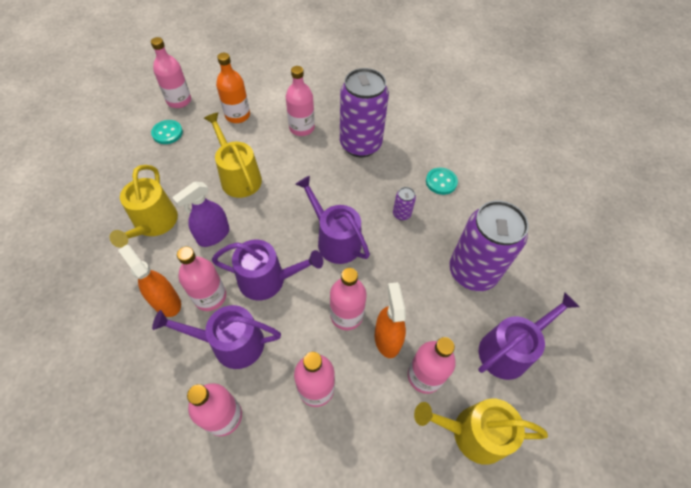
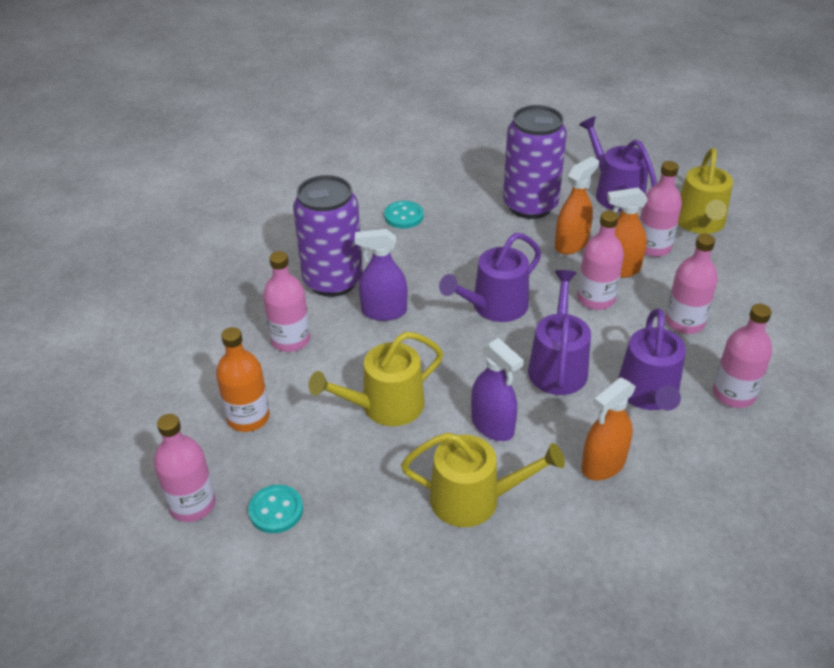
camera: 85 degrees left, 15 degrees down
pink bottle [177,247,226,311] -> none
purple can [393,187,416,221] -> none
none -> purple spray bottle [355,229,407,321]
none -> orange spray bottle [555,157,599,255]

